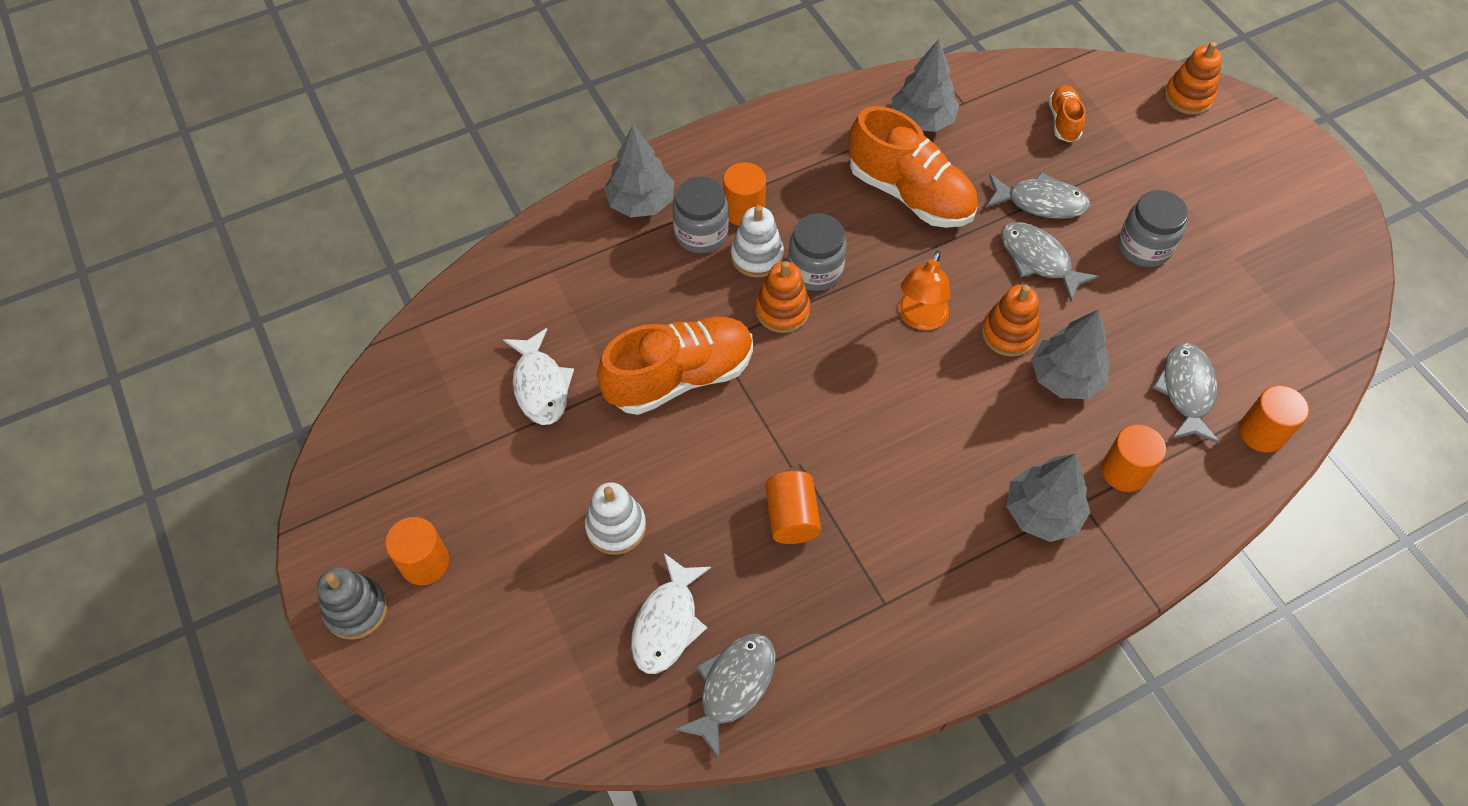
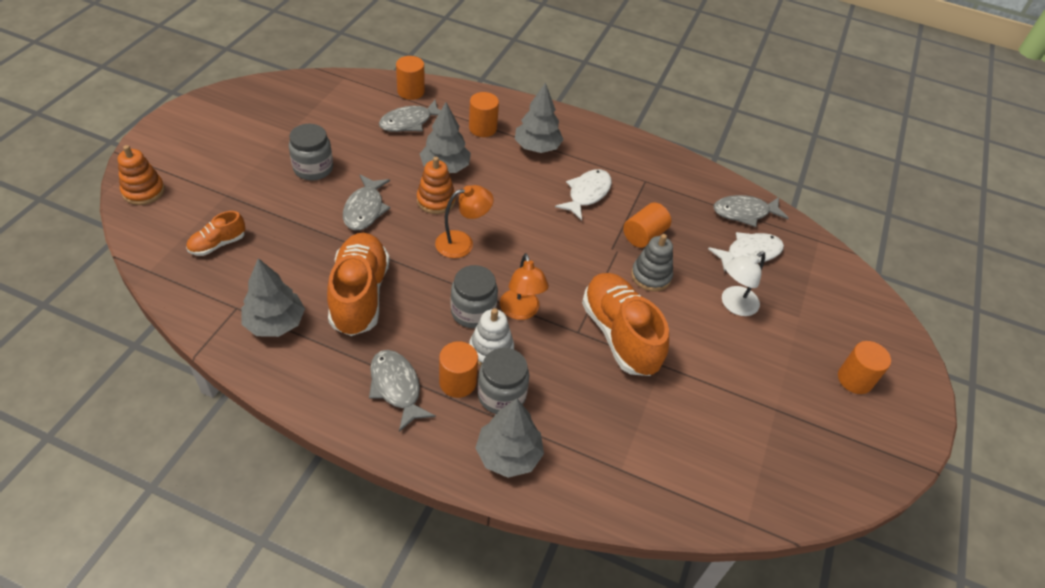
camera: 135 degrees left, 10 degrees down
grey stacking toy [317,567,388,639] -> grey stacking toy moved to [631,234,673,292]
white fish [503,328,574,425] -> white fish moved to [555,169,612,221]
white stacking toy [585,482,646,555] -> white lamp [722,252,765,316]
orange shoe [597,316,753,415] -> orange shoe turned 45 degrees clockwise [582,273,669,376]
orange stacking toy [755,261,810,333] -> orange lamp [500,253,549,320]
grey fish [986,172,1091,219] -> grey fish moved to [369,350,436,432]

